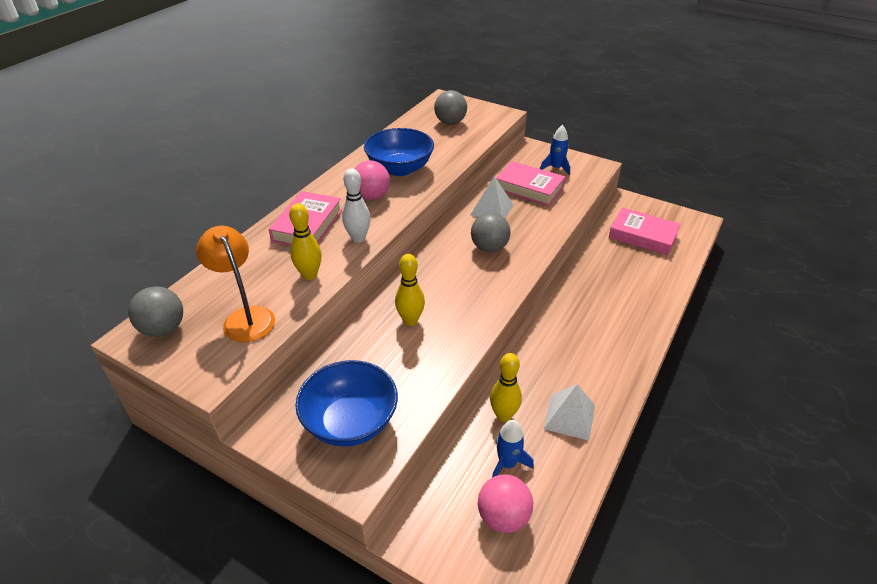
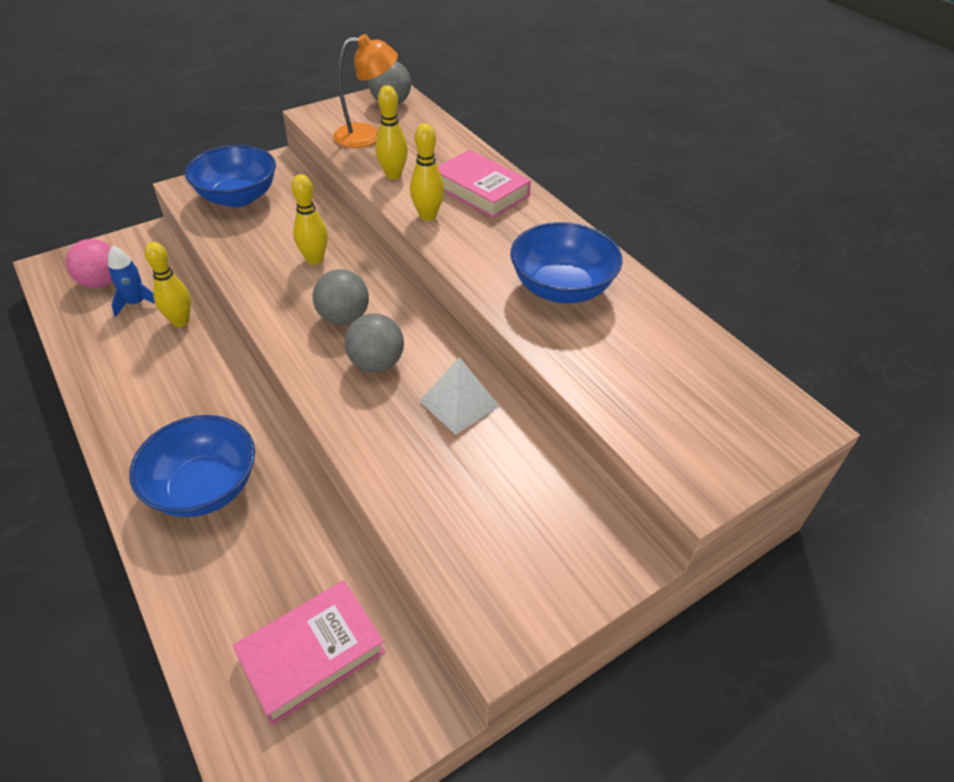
camera: 115 degrees right, 5 degrees up
white bowling pin [342,168,371,243] -> yellow bowling pin [410,123,444,221]
pink ball [354,160,390,200] -> none
grey ball [434,90,467,125] -> grey ball moved to [313,269,369,325]
pink book [496,161,565,206] -> none
blue rocket [540,125,570,175] -> none
white pyramid [544,384,595,441] -> none
none -> blue bowl [129,415,255,517]

